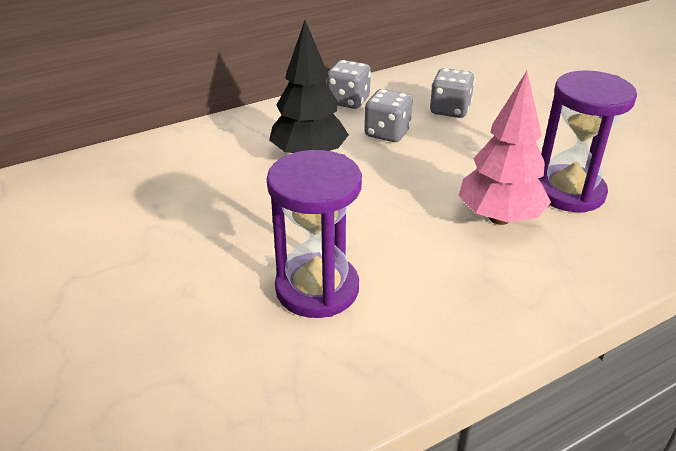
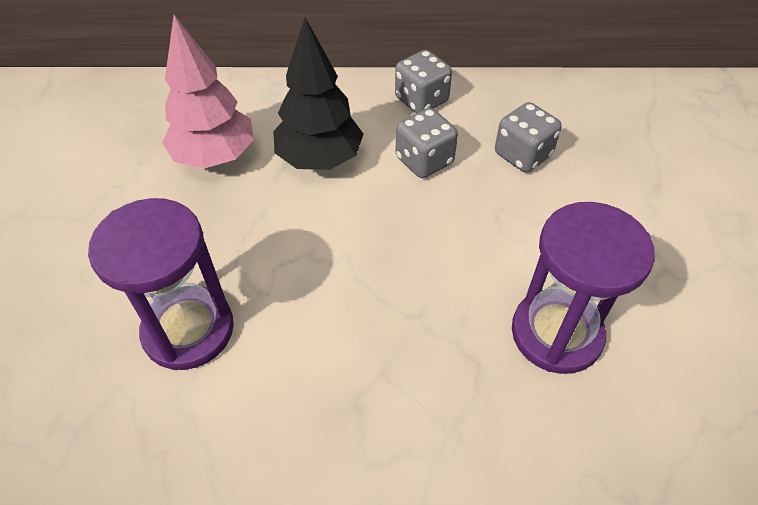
camera: 30 degrees right, 15 degrees up
pink tree [459,71,551,225] -> pink tree moved to [162,15,254,169]

